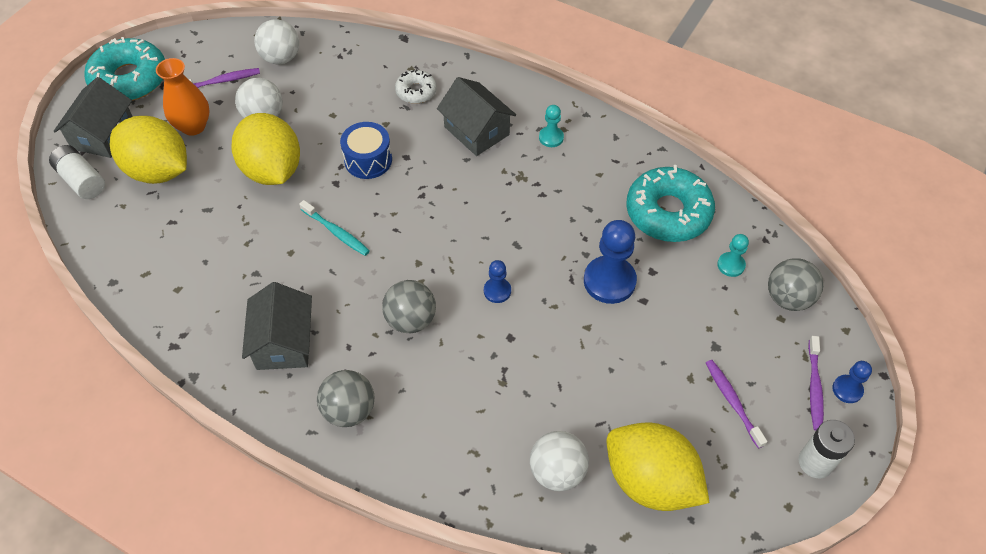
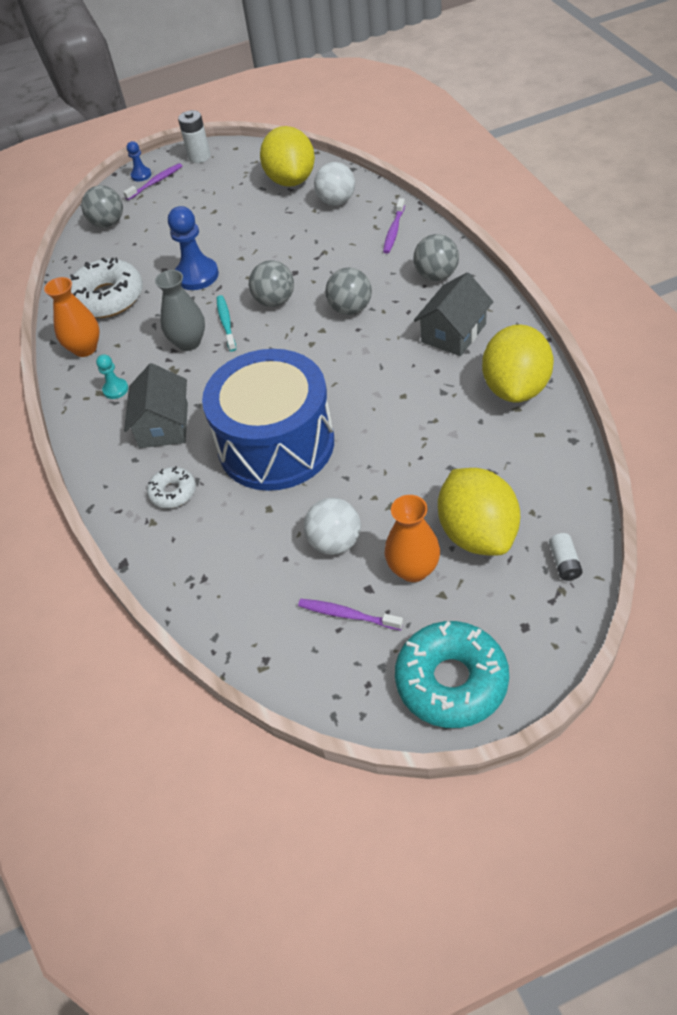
camera: 135 degrees left, 5 degrees down
white battery [49,145,105,199] -> white battery [549,533,583,581], size x0.63
grey house [54,77,133,158] -> none
yellow lemon [231,113,300,185] -> yellow lemon moved to [482,325,554,403]
white ball [254,19,299,64] -> none
turquoise toothbrush [299,200,370,256] -> turquoise toothbrush moved to [217,295,236,351]
blue drum [340,122,392,179] -> blue drum [202,349,334,491], size x2.25
blue pawn [484,260,511,303] -> grey ball [249,260,294,307]
turquoise donut [626,165,715,242] -> white donut [70,257,143,318]
purple toothbrush [706,360,768,449] -> purple toothbrush moved to [383,198,405,254]
turquoise pawn [717,234,749,277] -> none
none -> orange vase [44,277,100,357]
none -> grey vase [155,270,205,351]

